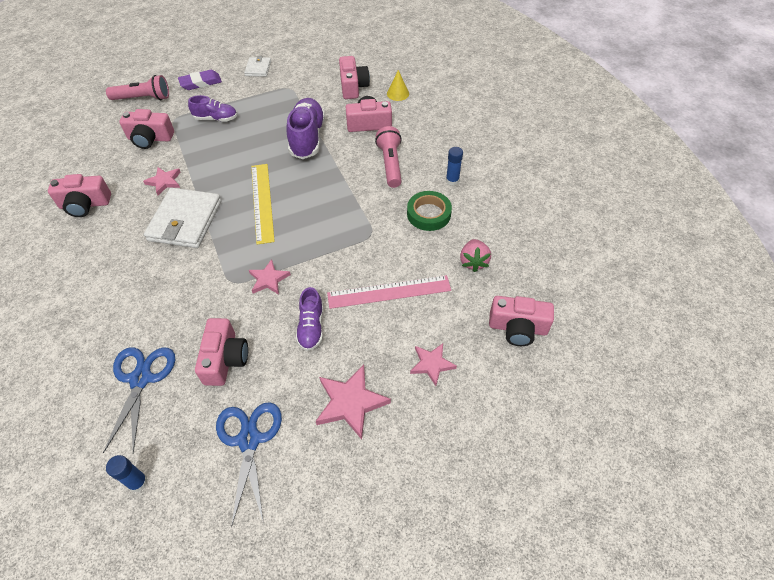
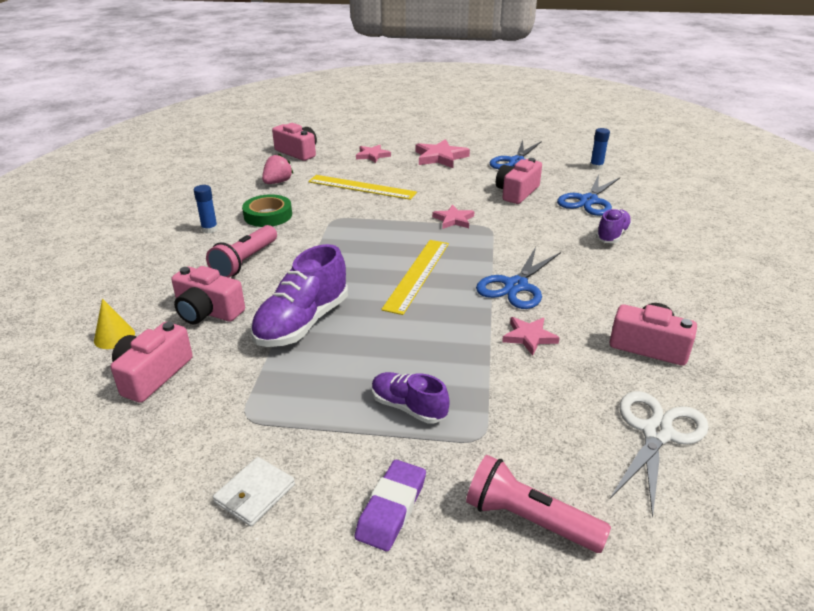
camera: 150 degrees left, 20 degrees down
pink camera [119,109,174,149] -> none
white wallet [144,188,222,248] -> blue scissors [476,247,561,309]
purple eraser [178,70,222,90] -> purple eraser turned 75 degrees counterclockwise [355,460,426,551]
purple shoe [296,287,323,351] -> purple shoe moved to [596,209,632,243]
pink ruler [327,275,451,309] -> yellow ruler [308,175,417,200]
none -> white scissors [610,391,709,518]

